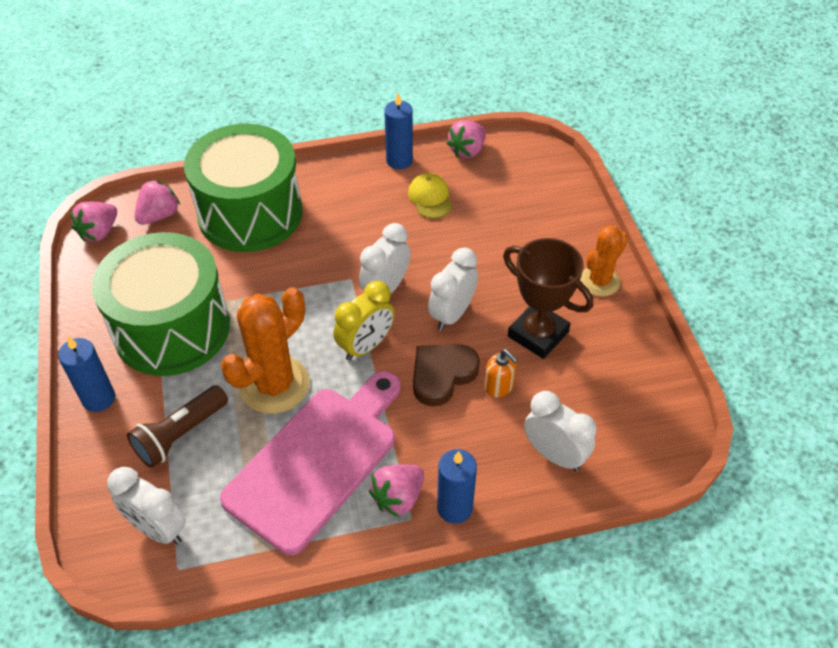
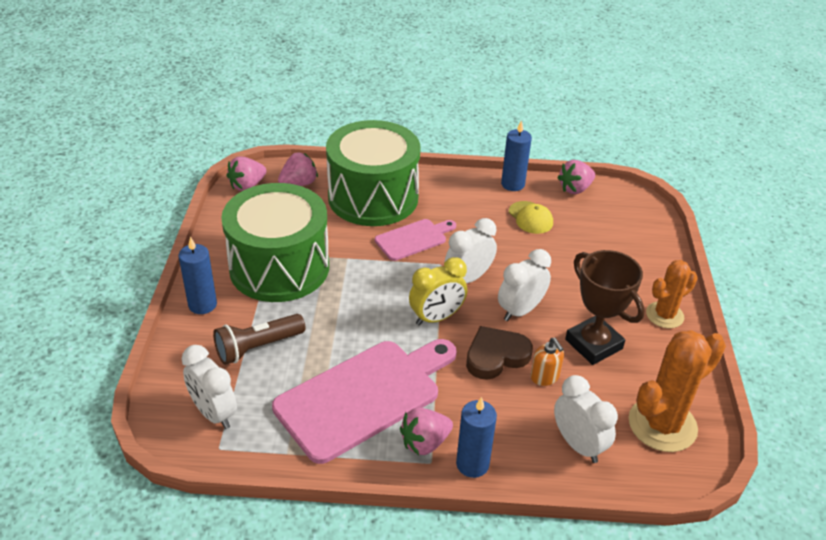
camera: 15 degrees right, 10 degrees down
orange cactus [221,287,310,414] -> orange cactus moved to [628,330,726,452]
yellow cap [408,173,453,219] -> yellow cap turned 150 degrees clockwise [509,201,553,234]
none -> pink cutting board [375,219,456,261]

